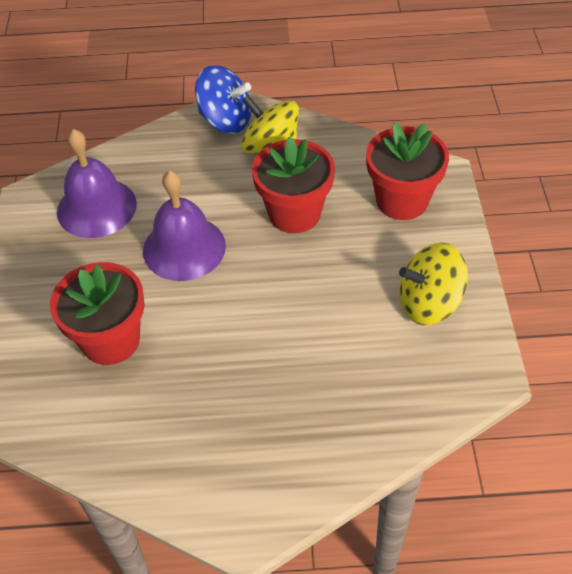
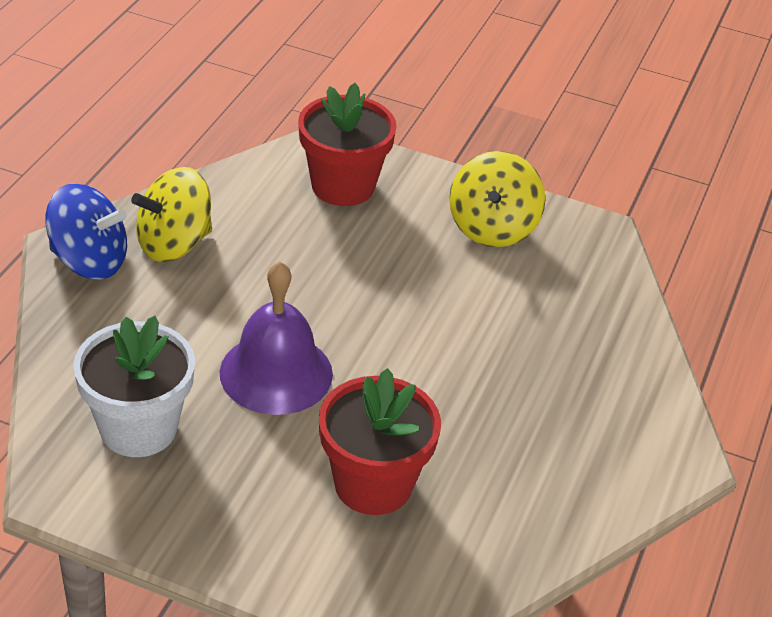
camera: 70 degrees left, 10 degrees down
purple bell [57,129,137,238] -> white flower pot [73,316,195,457]
blue spinning top [195,65,251,133] -> blue spinning top turned 60 degrees clockwise [46,183,127,280]
red flower pot [252,137,335,233] -> none

